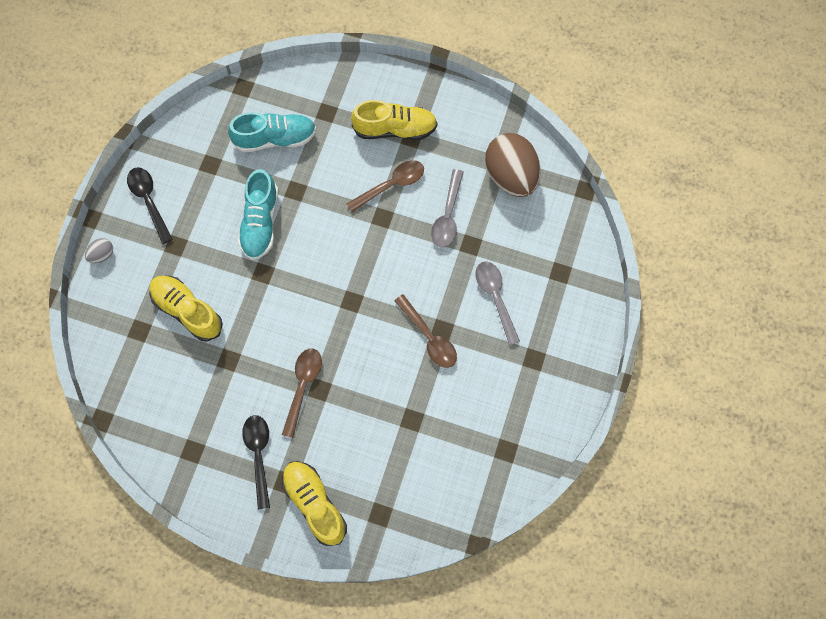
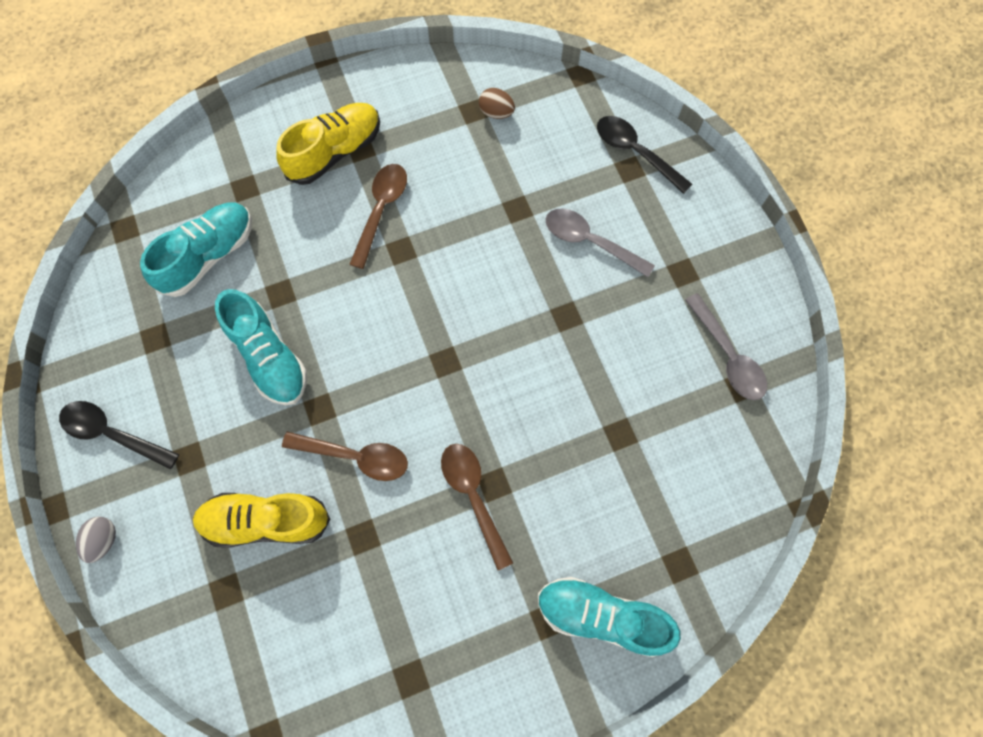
camera: 40 degrees left, 0 degrees up
black spoon [242,415,270,510] -> black spoon moved to [597,116,692,194]
yellow shoe [282,461,347,546] -> turquoise shoe [538,577,681,657]
brown spoon [394,294,457,368] -> brown spoon moved to [282,432,408,481]
grey spoon [431,169,463,247] -> grey spoon moved to [685,293,767,400]
brown egg [485,133,541,197] -> brown egg [479,88,515,119], size x0.43

